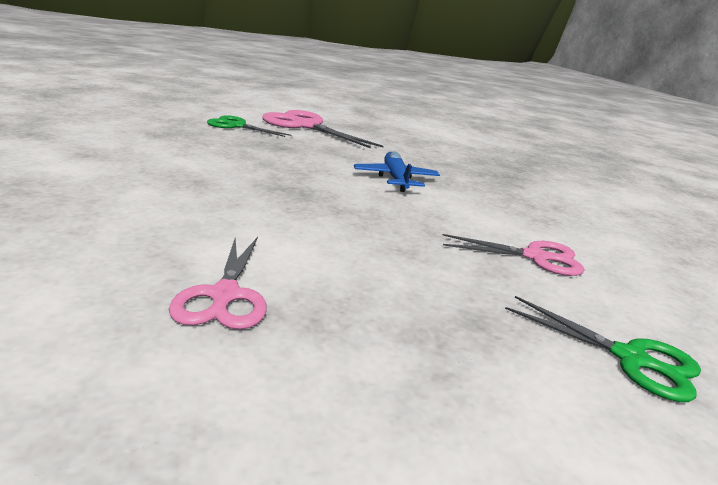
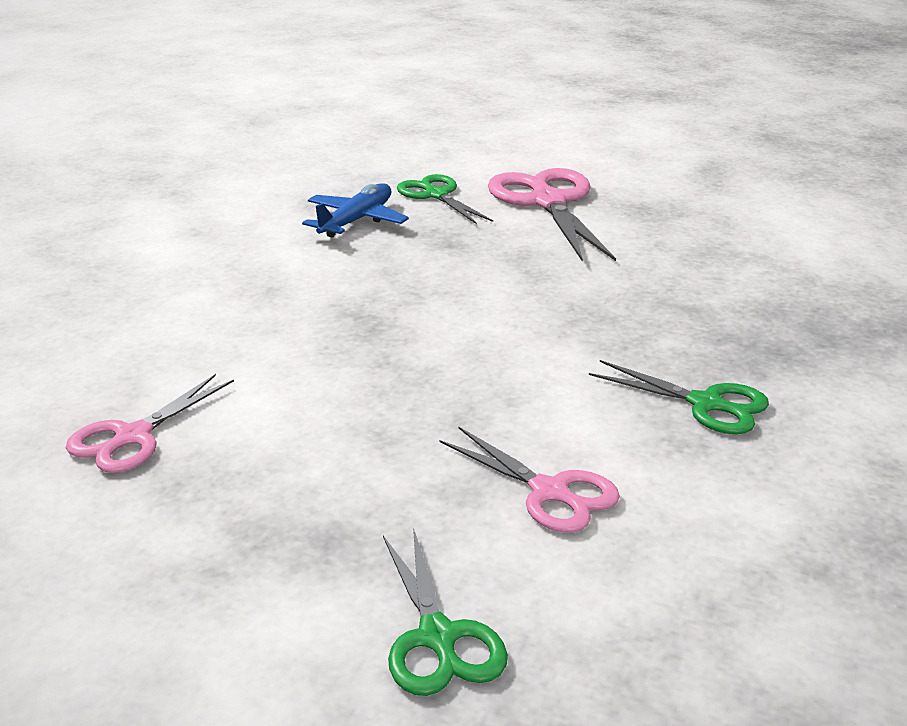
camera: 40 degrees right, 5 degrees up
blue plane [354,152,440,192] -> blue plane moved to [302,183,409,238]
none -> green scissors [589,360,769,434]

